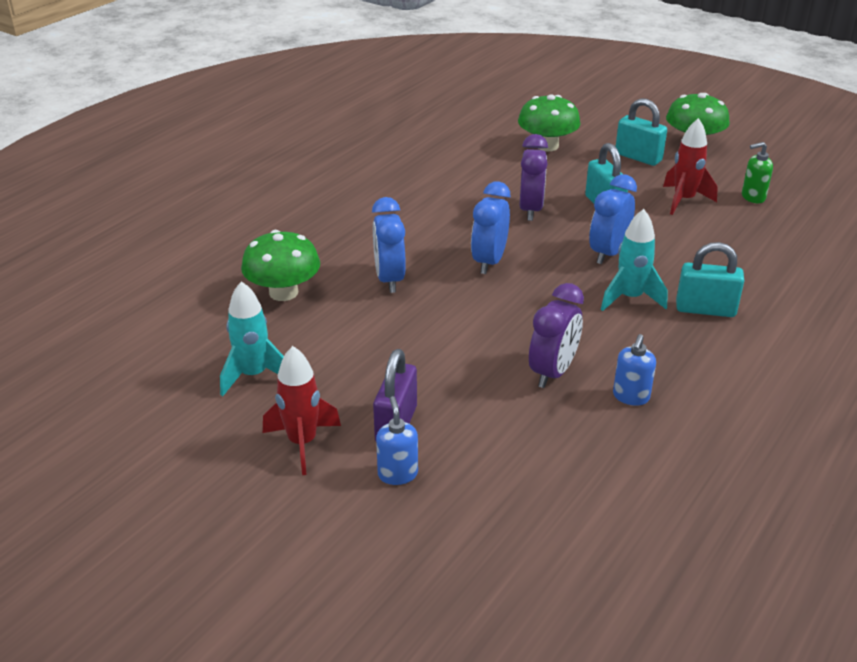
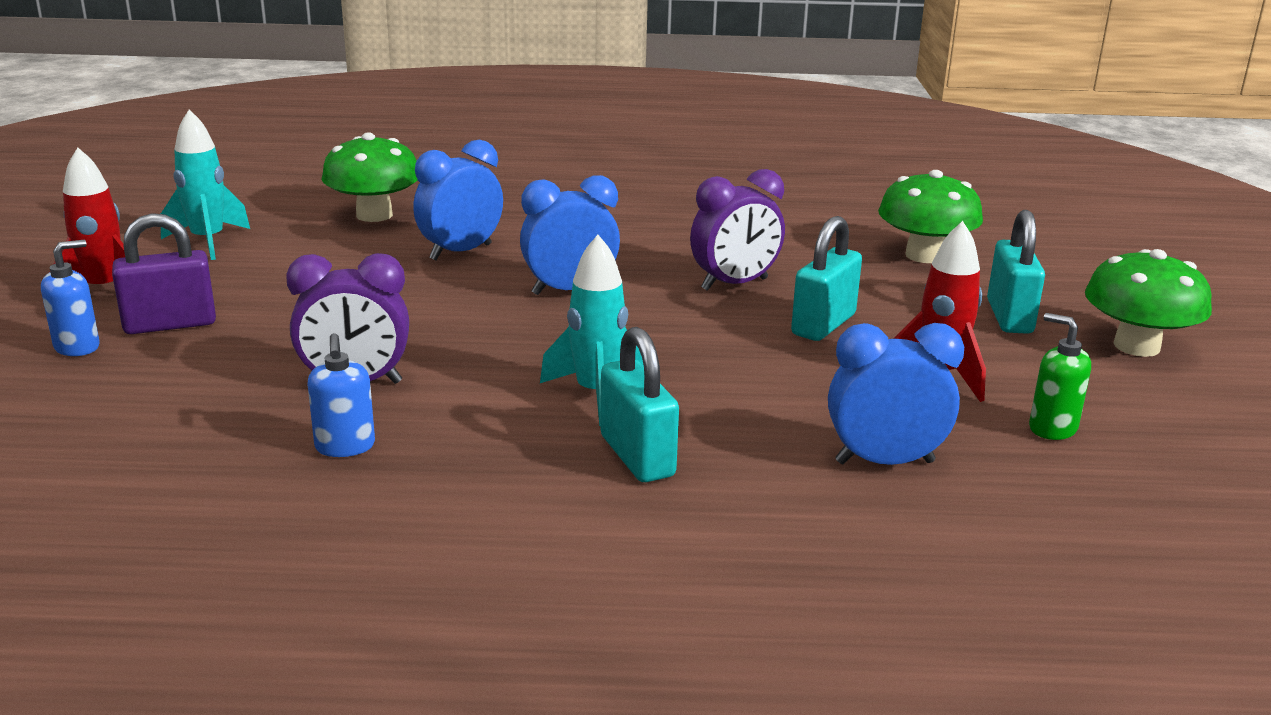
camera: 55 degrees right, 10 degrees down
blue clock [589,174,637,264] -> blue clock moved to [828,323,964,465]
blue soap dispenser [613,334,656,406] -> blue soap dispenser turned 90 degrees counterclockwise [307,333,375,457]

